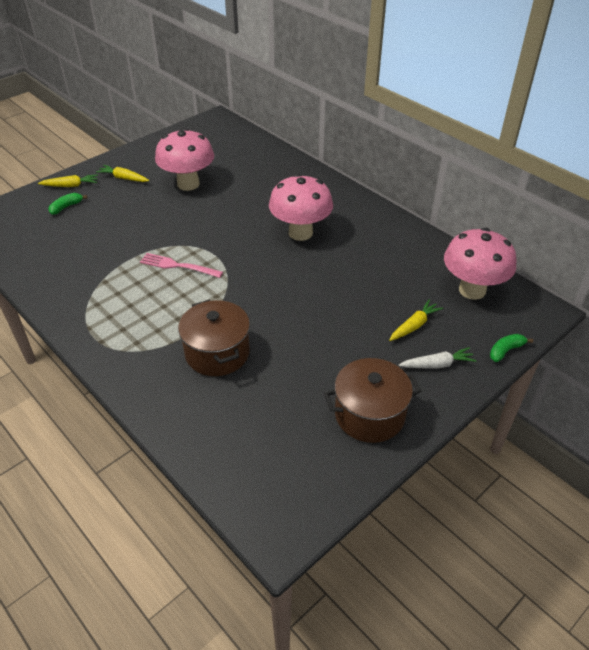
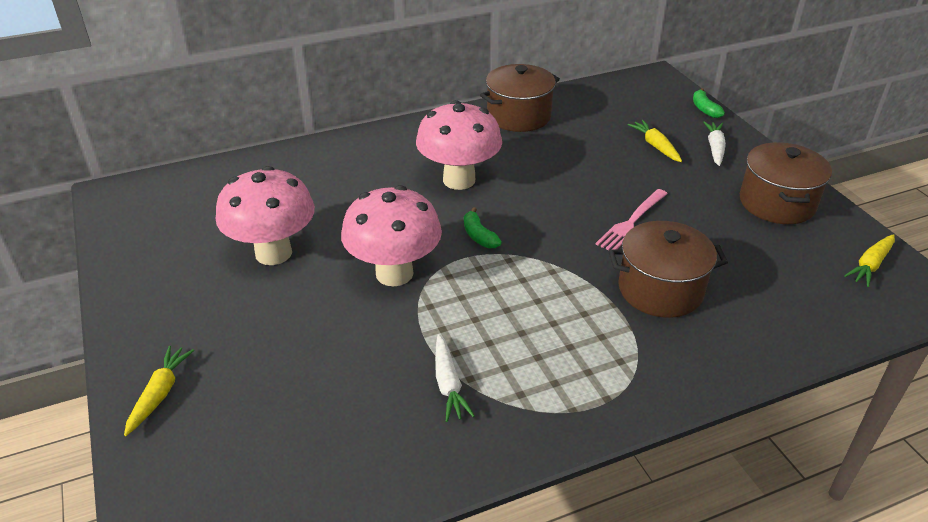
camera: 70 degrees left, 5 degrees down
green banana [48,193,88,215] -> green banana moved to [464,207,502,248]
yellow carrot [96,165,149,182] -> yellow carrot moved to [844,234,895,287]
pink fork [140,253,223,278] -> pink fork moved to [595,189,668,250]
pink mushroom [444,228,516,300] -> pink mushroom moved to [341,185,442,286]
none -> white carrot [435,334,475,422]
none -> brown pot [480,64,560,132]

